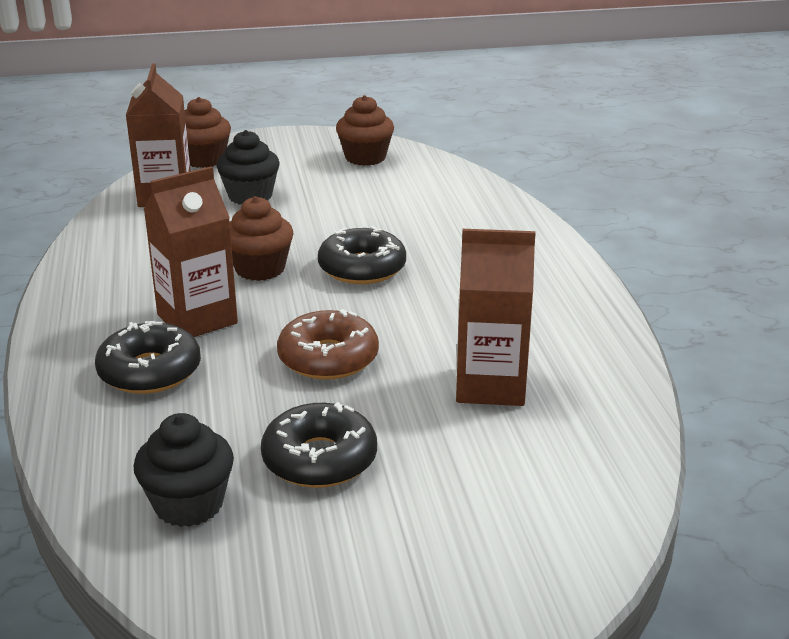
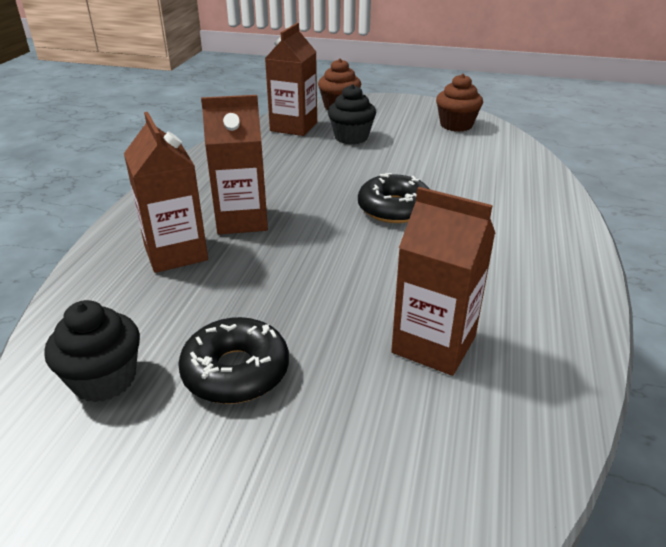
camera: 25 degrees right, 5 degrees up
black donut [95,321,201,394] -> brown carton [124,112,208,273]
brown cupcake [229,196,294,281] -> none
brown donut [277,309,379,380] -> none

